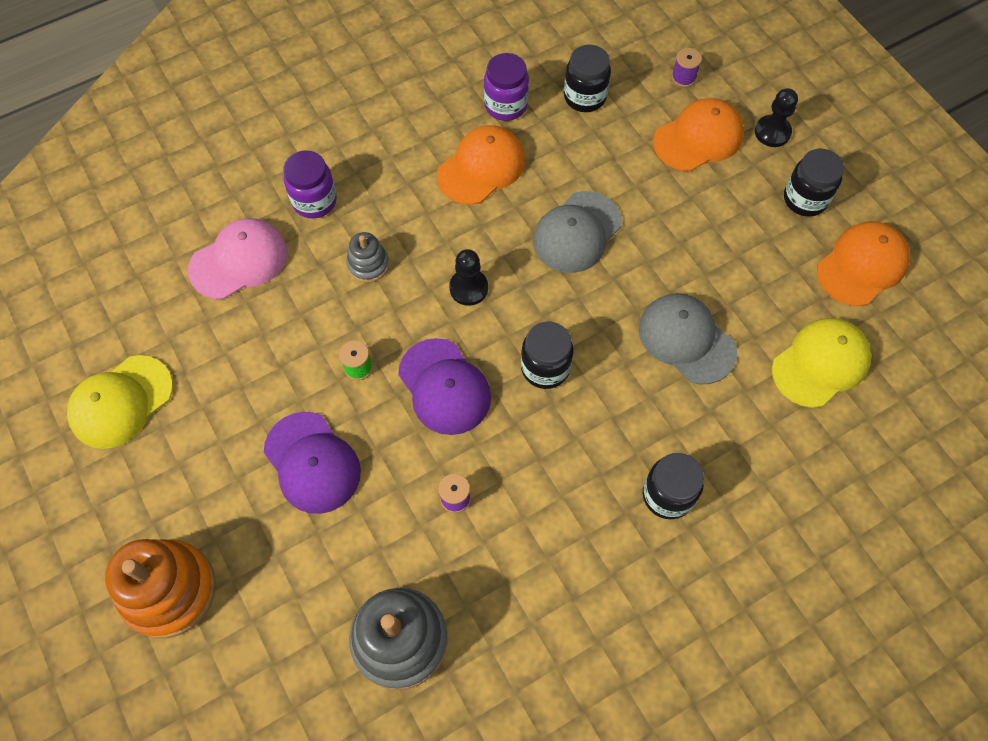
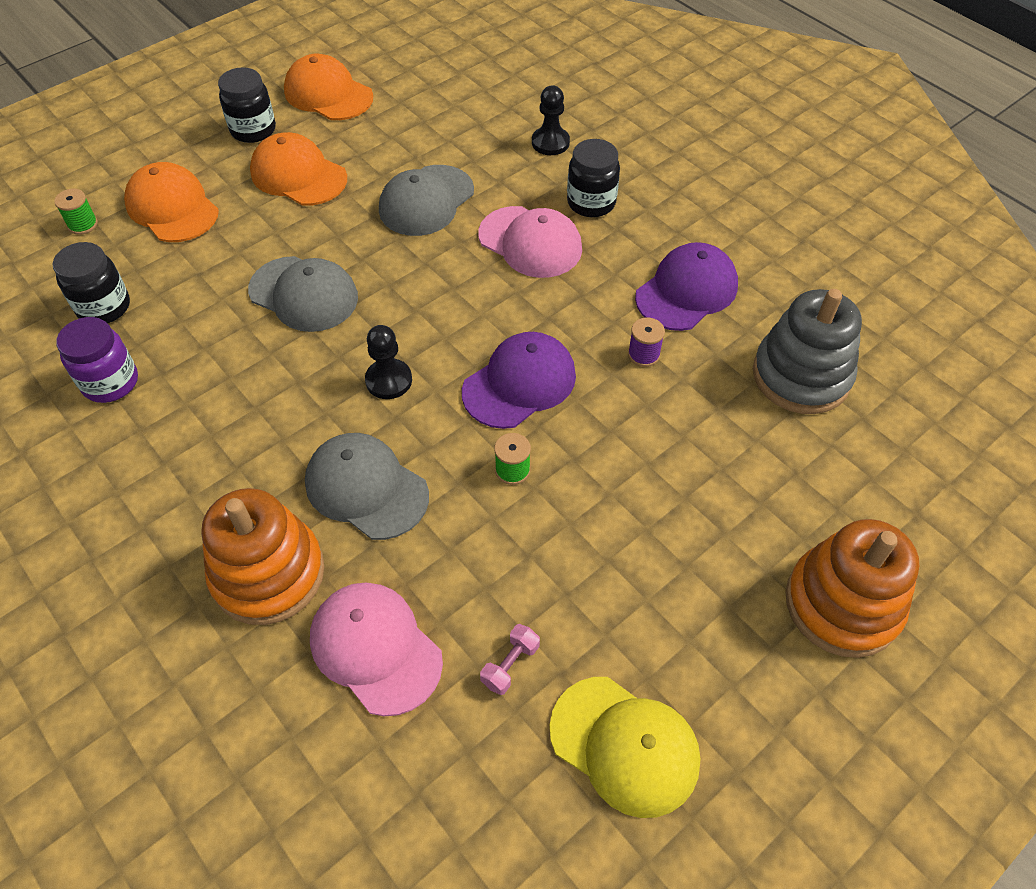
camera: 100 degrees left, 10 degrees down
purple cap [264,412,361,514] -> purple cap moved to [635,242,738,331]
purple jar [283,150,337,218] -> orange stacking toy [201,488,324,625]
grey stacking toy [346,232,389,283] -> grey cap [305,433,429,540]
orange cap [437,125,526,205] -> orange cap moved to [250,132,347,206]
black jar [521,322,574,389] -> none
purple spool [672,48,702,87] -> green spool [54,189,98,235]
black pawn [755,88,798,147] -> black pawn moved to [532,85,570,155]
yellow cap [772,318,871,408] -> none
none -> pink cap [478,206,582,278]
none -> pink dumbbell [480,624,540,695]

